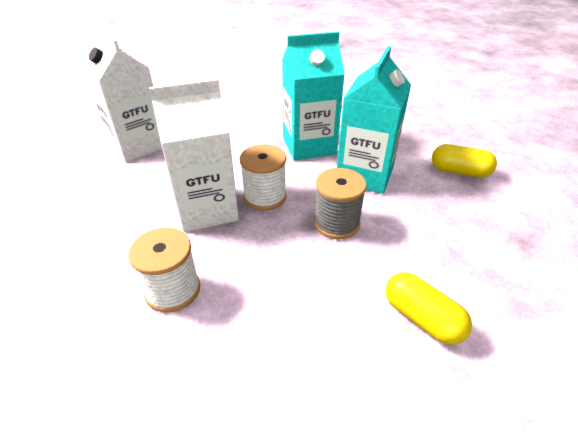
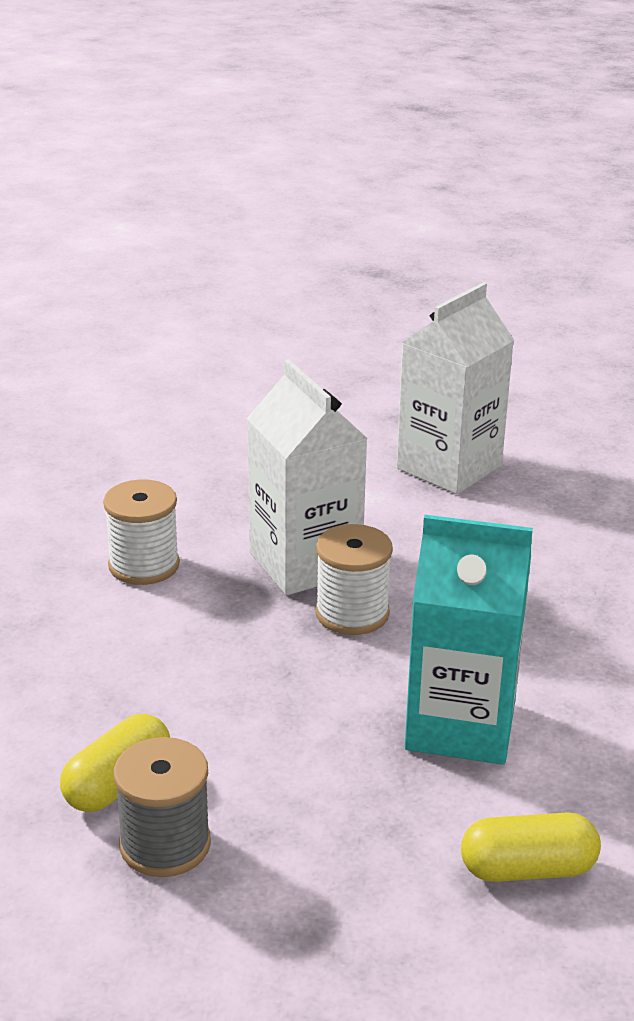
camera: 80 degrees right, 10 degrees down
turquoise carton [282,31,345,160] -> none
grey spool [314,168,367,239] -> grey spool moved to [114,737,211,877]
yellow capsule [432,144,497,178] -> yellow capsule turned 75 degrees clockwise [461,813,601,882]

